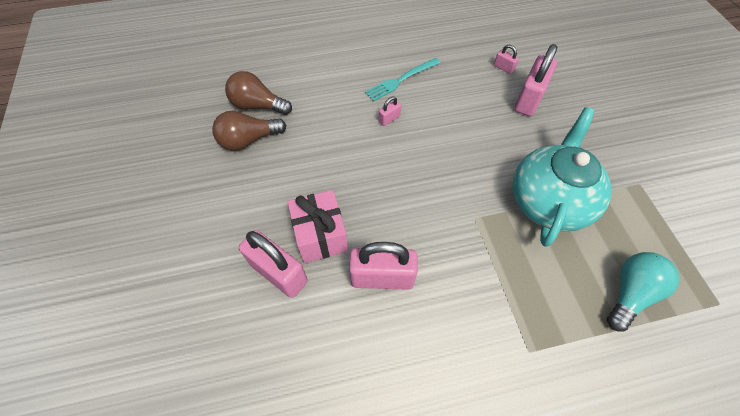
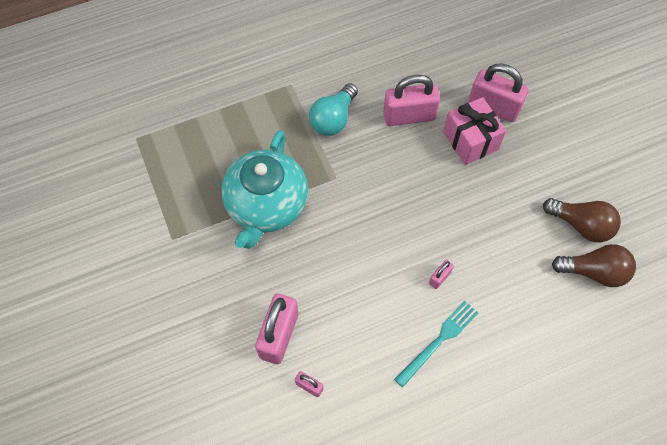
camera: 170 degrees right, 5 degrees up
brown light bulb [212,111,286,151] -> brown light bulb turned 60 degrees clockwise [543,198,621,242]
turquoise light bulb [607,252,679,332] -> turquoise light bulb moved to [309,83,358,136]

